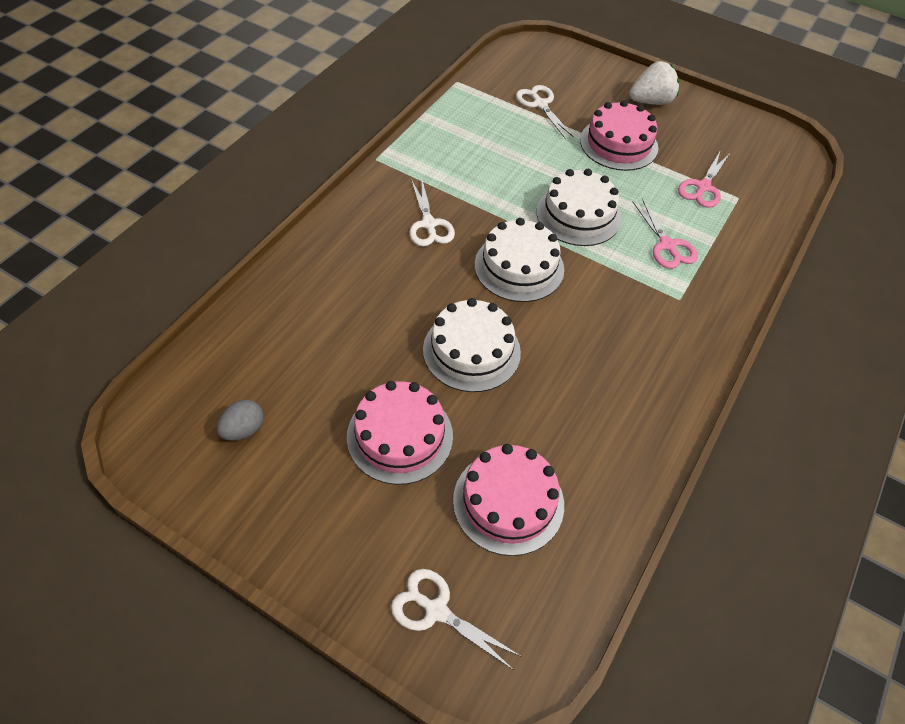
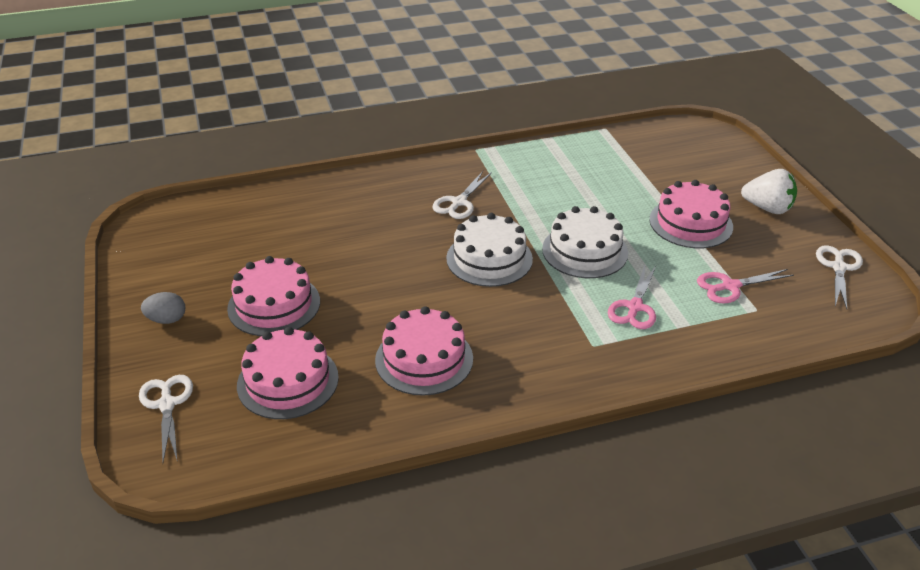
camera: 45 degrees right, 15 degrees down
grey egg [217,400,264,441] -> grey egg moved to [141,292,185,324]
white cake [423,298,521,392] -> none
white scissors [516,85,574,138] -> white scissors moved to [816,245,863,309]
none -> pink cake [375,306,473,396]

